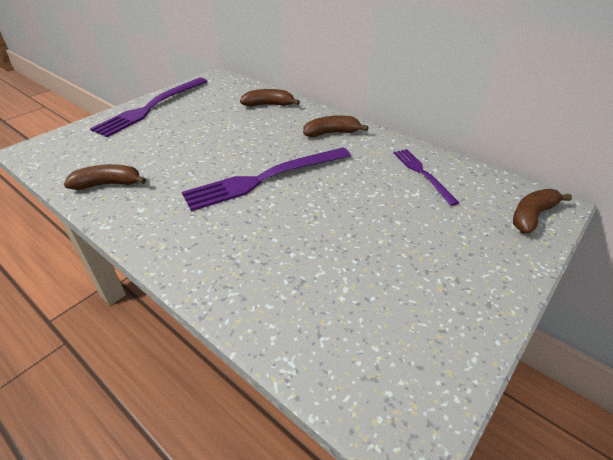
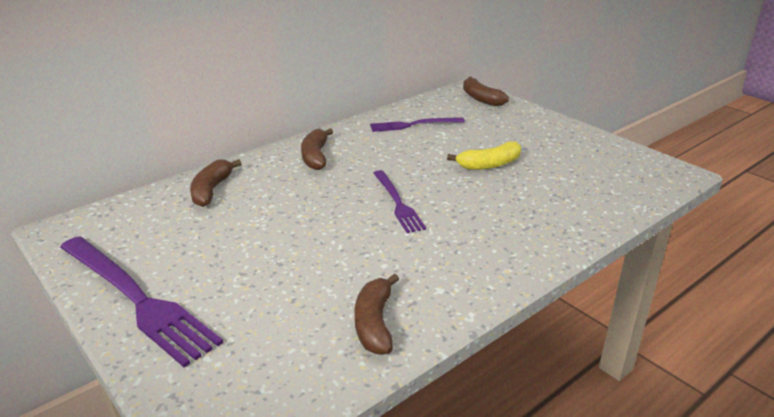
camera: 80 degrees left, 10 degrees down
purple fork [182,147,351,211] -> purple fork [374,170,426,233], size x0.57
none -> yellow banana [447,142,521,170]

